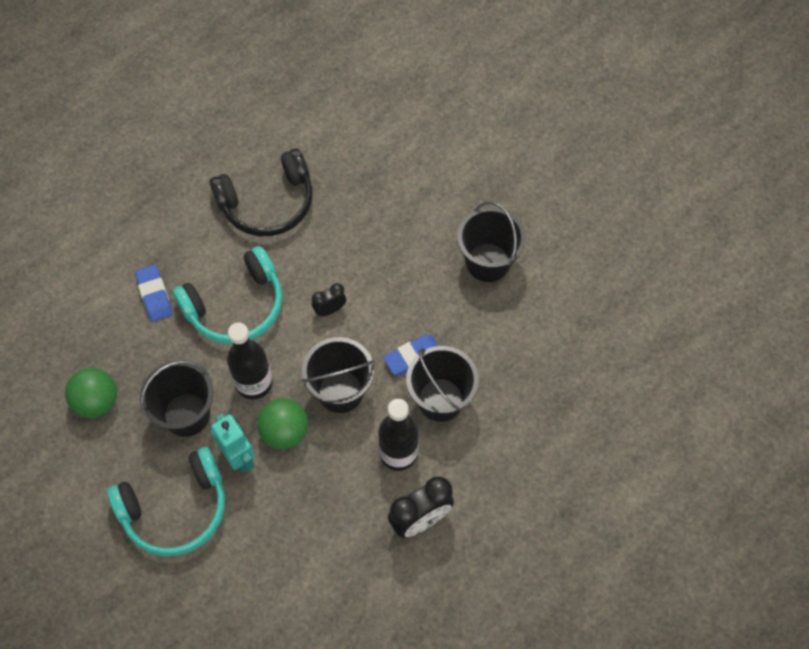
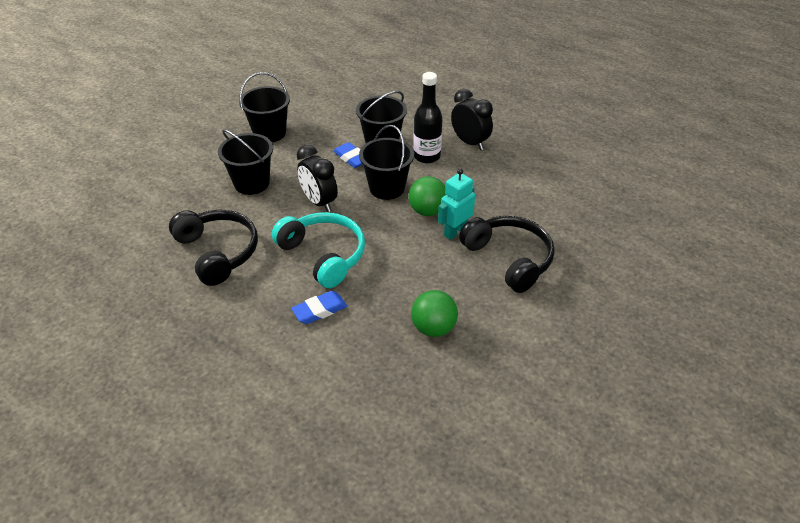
camera: 100 degrees left, 20 degrees down
turquoise headphones [107,447,225,556] -> black headphones [459,216,555,293]
black bucket [140,361,214,437] -> black bucket moved to [218,129,273,195]
black bottle [227,322,273,399] -> none
black clock [312,283,346,316] -> black clock [297,145,338,212], size x1.77

